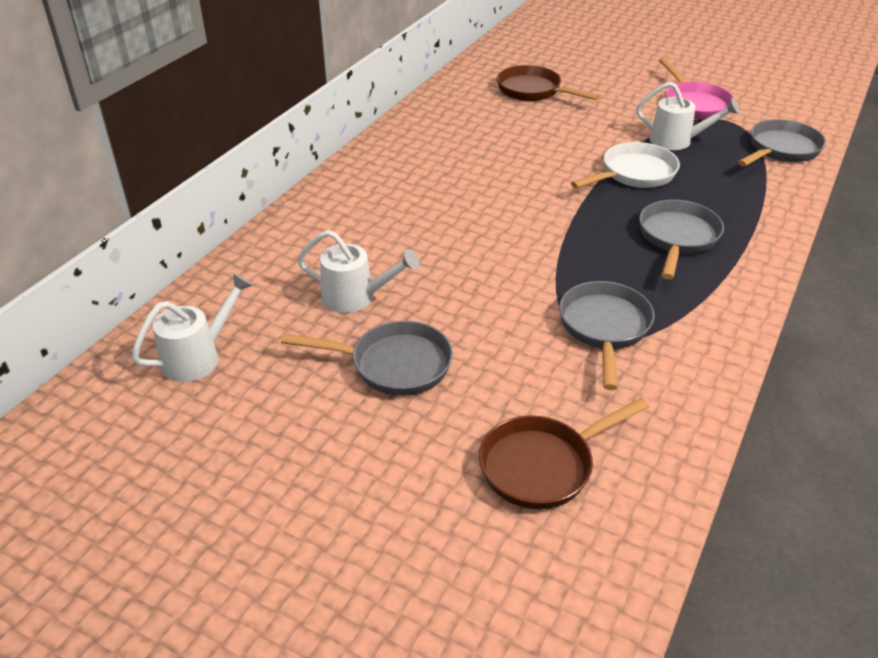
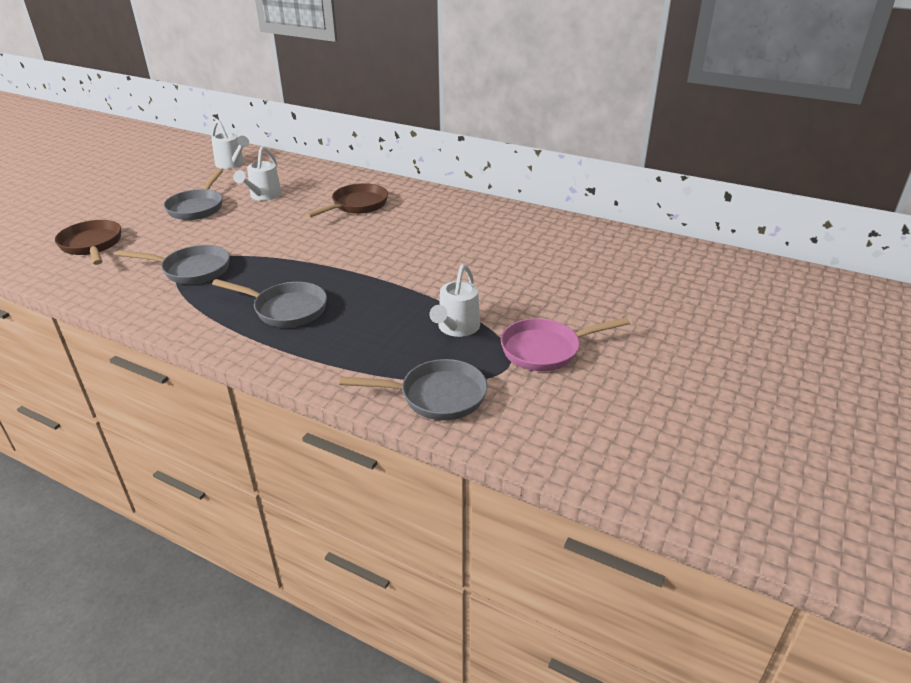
camera: 90 degrees right, 5 degrees down
brown pan [497,65,600,101] -> brown pan moved to [305,183,388,218]
white pan [571,142,680,188] -> none
grey pan [738,119,826,167] -> grey pan turned 45 degrees counterclockwise [339,359,487,420]

